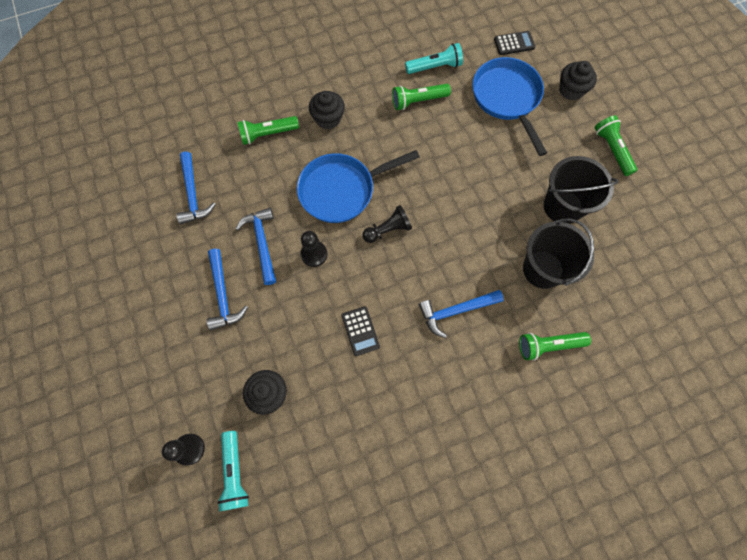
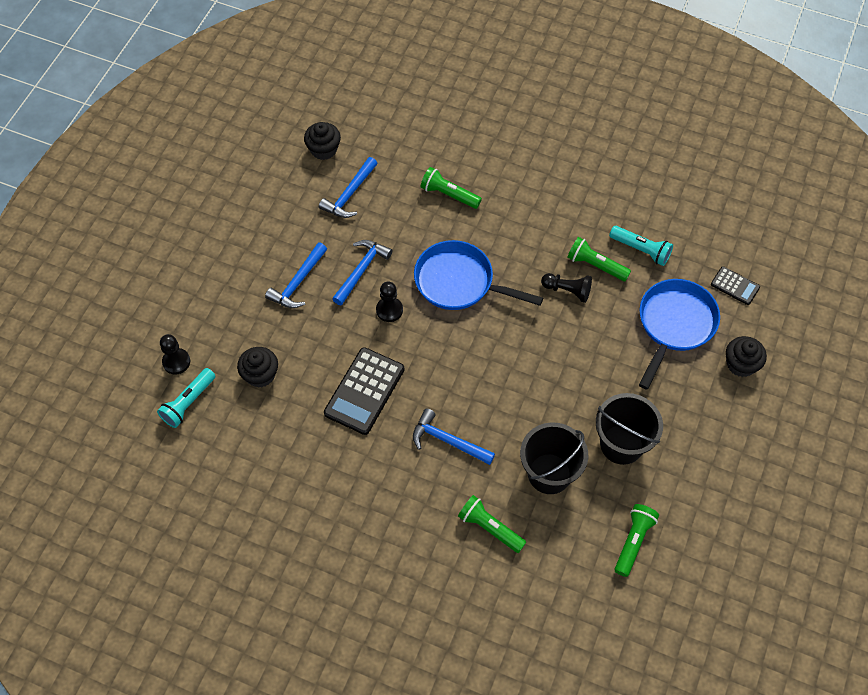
camera: 45 degrees right, 10 degrees down
black cupcake [309,91,345,129] -> black cupcake moved to [304,122,341,160]
black calculator [342,306,380,356] -> black calculator [324,347,404,435], size x1.85
black pawn [362,205,412,243] -> black pawn moved to [541,273,592,303]
green flashlight [594,115,637,176] -> green flashlight moved to [615,504,659,577]

